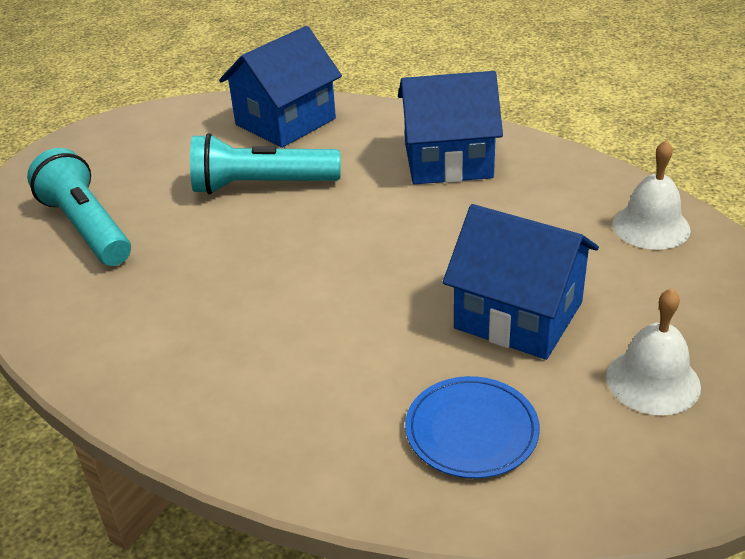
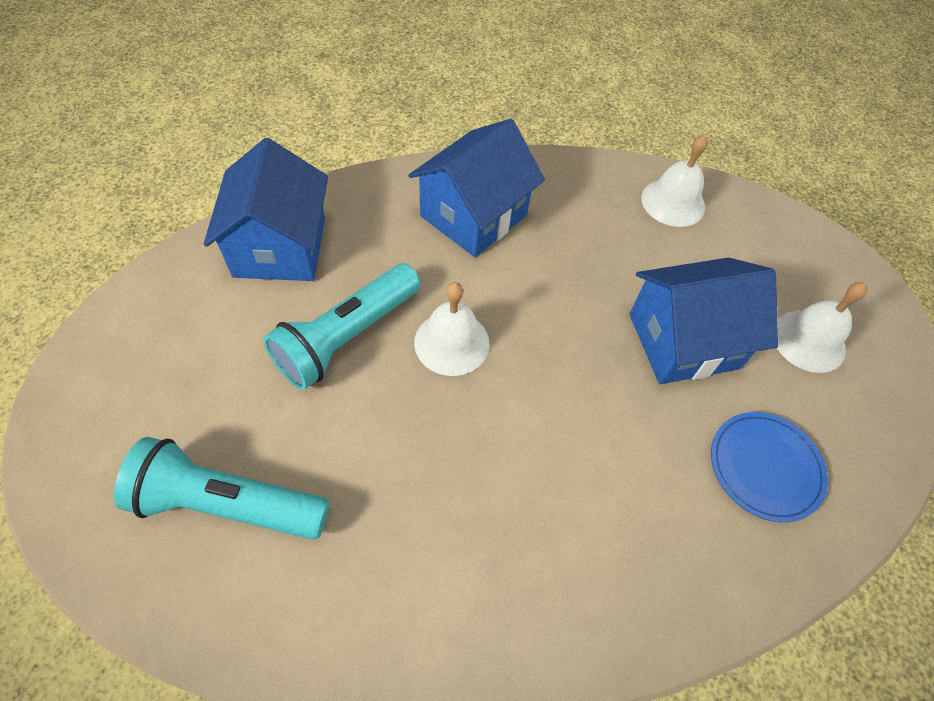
camera: 50 degrees left, 20 degrees up
none -> white bell [414,282,489,376]

